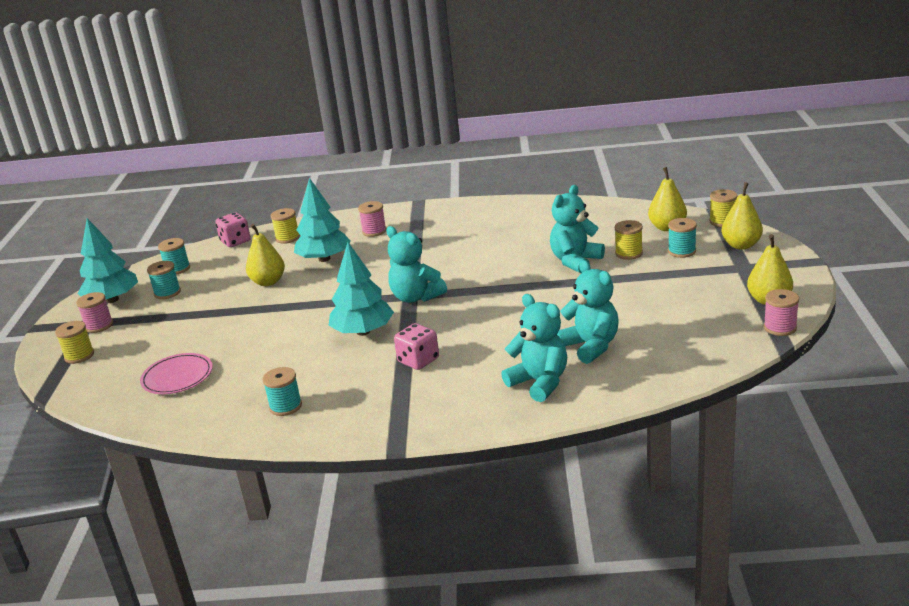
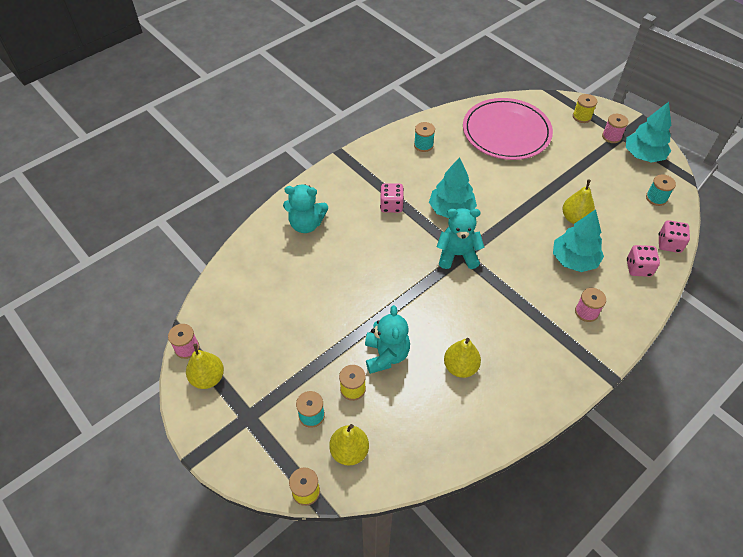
camera: 135 degrees right, 25 degrees up
pink plate [140,353,213,394] -> pink plate [463,98,553,160], size x1.98
turquoise spool [147,261,181,299] -> none
yellow spool [271,208,300,244] -> pink dice [627,245,660,277]
turquoise teddy bear [557,260,619,364] -> none
yellow pear [721,182,763,250] -> yellow pear moved to [444,338,481,378]

